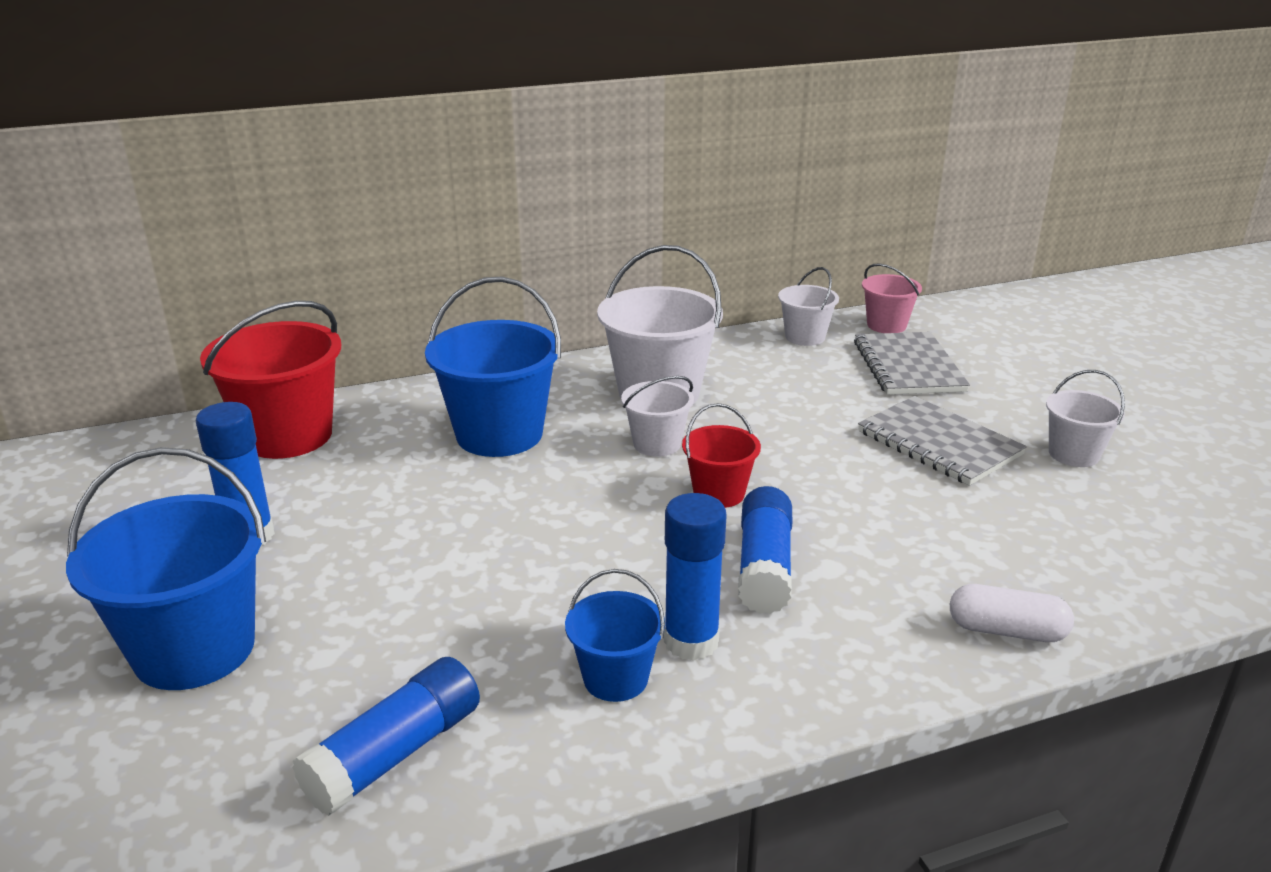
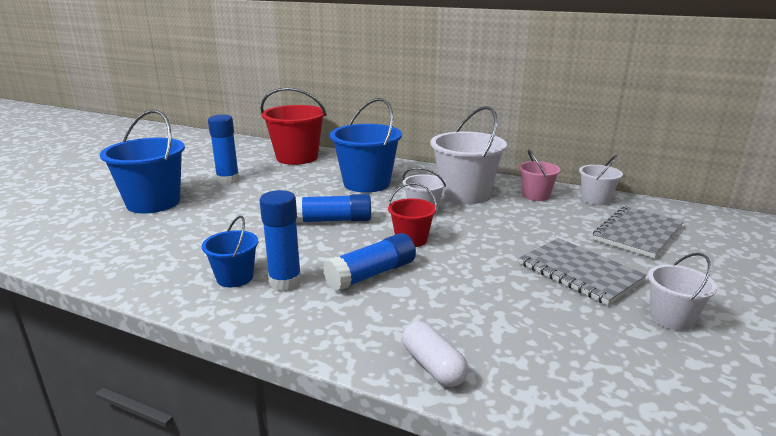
camera: 45 degrees right, 5 degrees down
blue glue stick [292,657,480,816] -> blue glue stick moved to [296,194,371,223]
grey notebook [858,396,1027,486] -> grey notebook turned 45 degrees counterclockwise [519,238,647,305]
pink bucket [862,263,922,333] -> pink bucket moved to [519,150,560,201]

